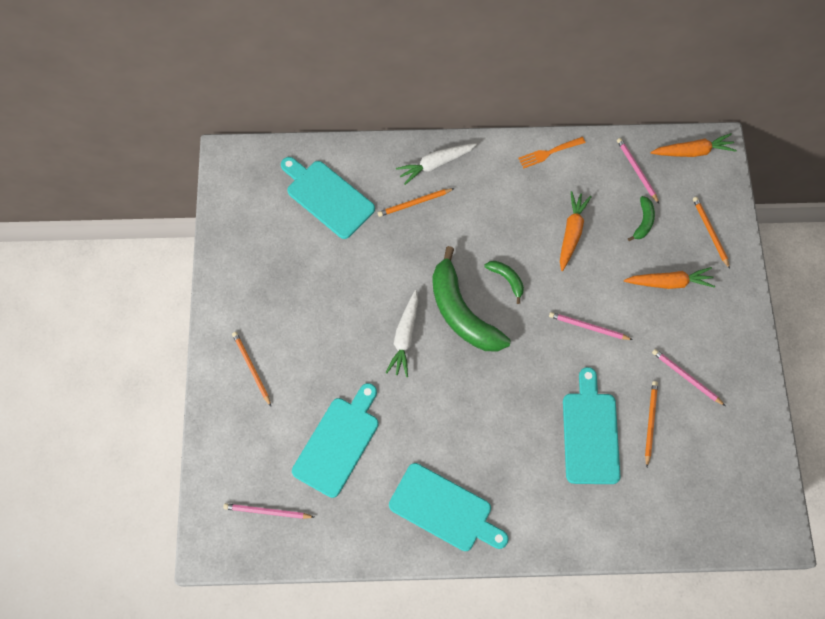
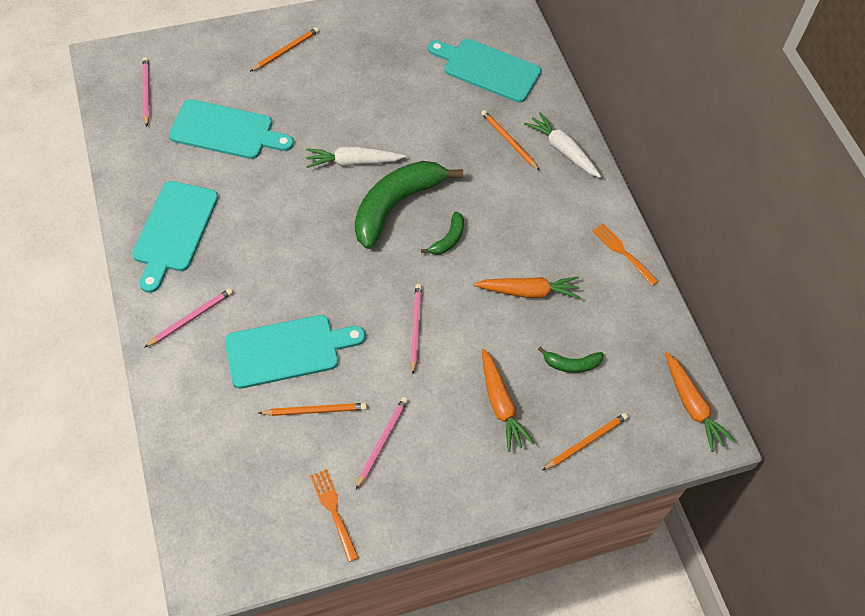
camera: 70 degrees right, 10 degrees down
turquoise cutting board [281,157,375,239] -> turquoise cutting board turned 90 degrees counterclockwise [428,39,541,103]
pink pencil [617,138,659,204] -> pink pencil moved to [145,288,233,347]
none -> orange fork [310,469,359,562]

